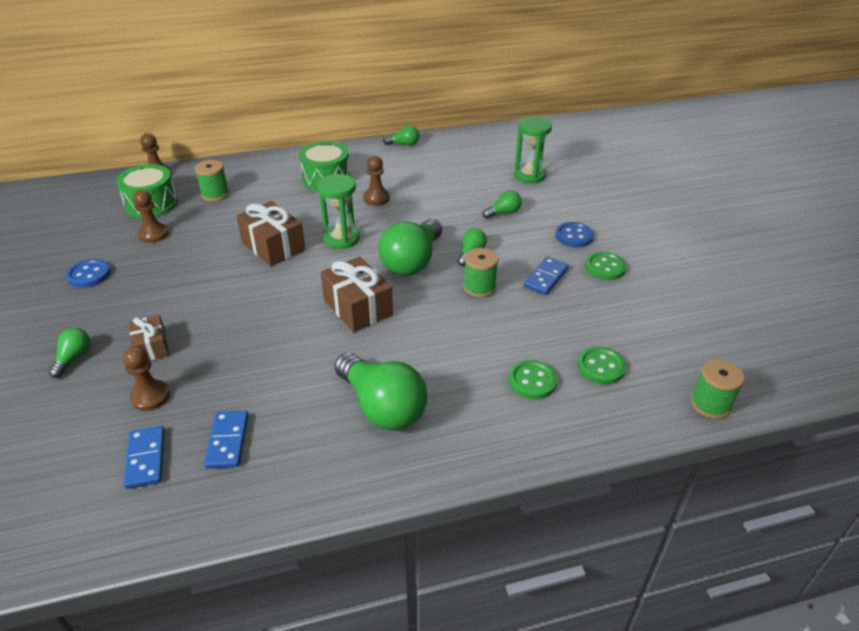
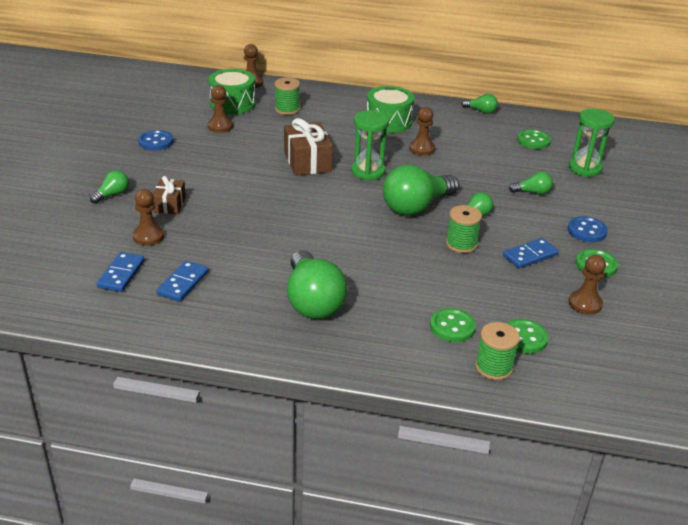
camera: 25 degrees right, 5 degrees down
brown gift [321,256,393,332] -> none
green spool [691,359,745,419] -> green spool moved to [475,322,520,380]
none -> green button [517,129,551,149]
none -> brown pawn [569,255,606,315]

